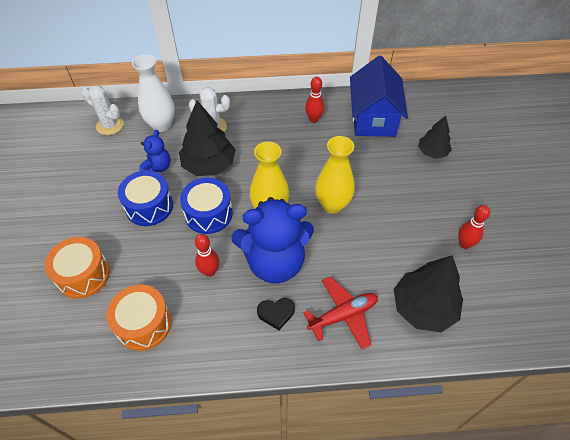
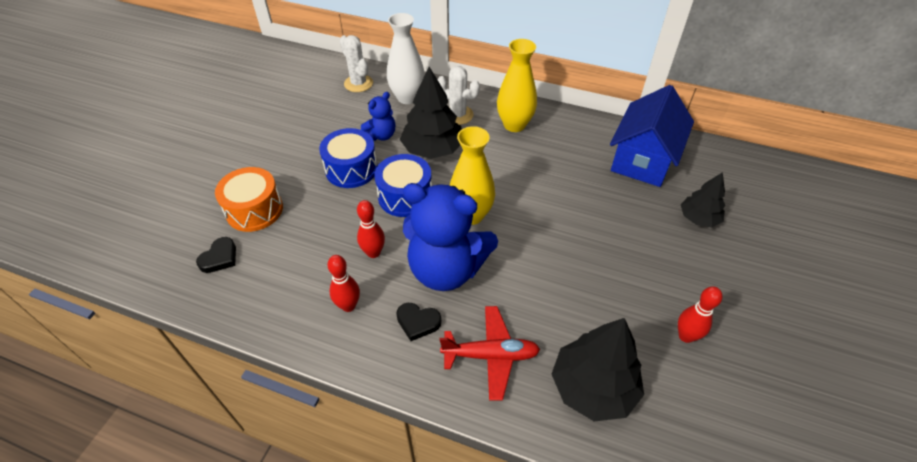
camera: 25 degrees right, 5 degrees down
orange drum [106,285,172,351] -> none
red bowling pin [305,77,324,123] -> red bowling pin moved to [327,255,360,312]
yellow vase [315,136,355,214] -> yellow vase moved to [497,39,537,132]
none -> black heart [196,237,236,273]

